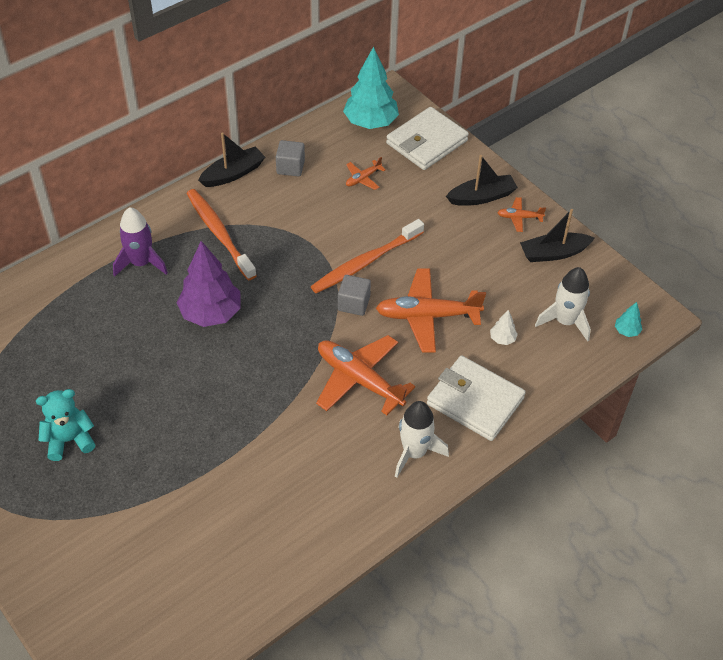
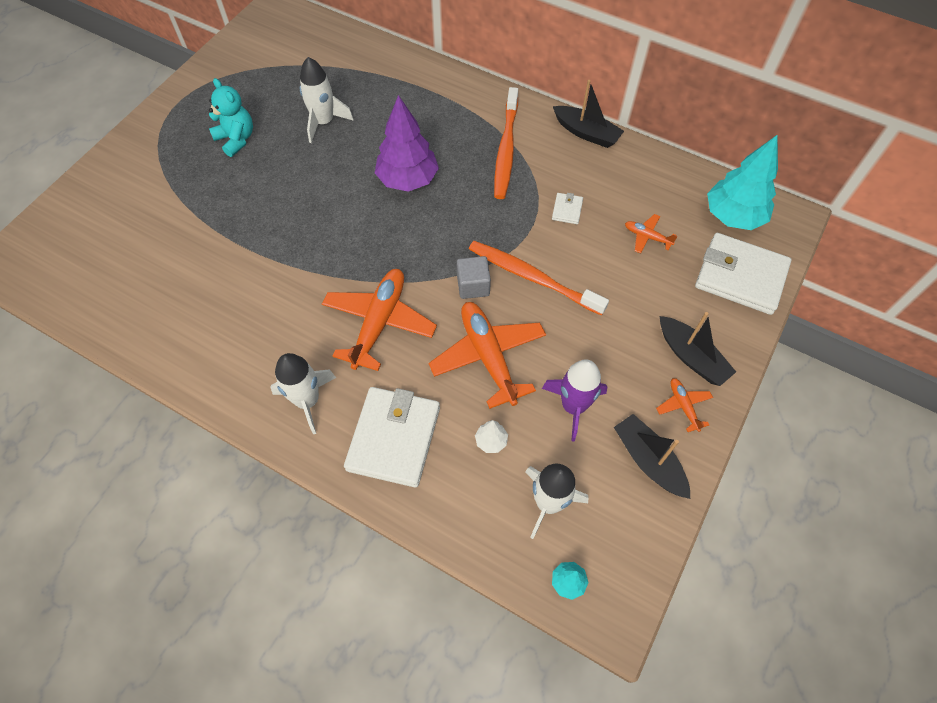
camera: 70 degrees right, 10 degrees up
purple rocket [113,207,168,277] -> purple rocket moved to [542,359,607,442]
orange toothbrush [187,189,257,280] -> orange toothbrush turned 150 degrees clockwise [494,87,518,199]
grey cube [276,140,305,177] -> none
none -> white rocket [300,57,354,143]
none -> white wallet [552,193,583,224]

